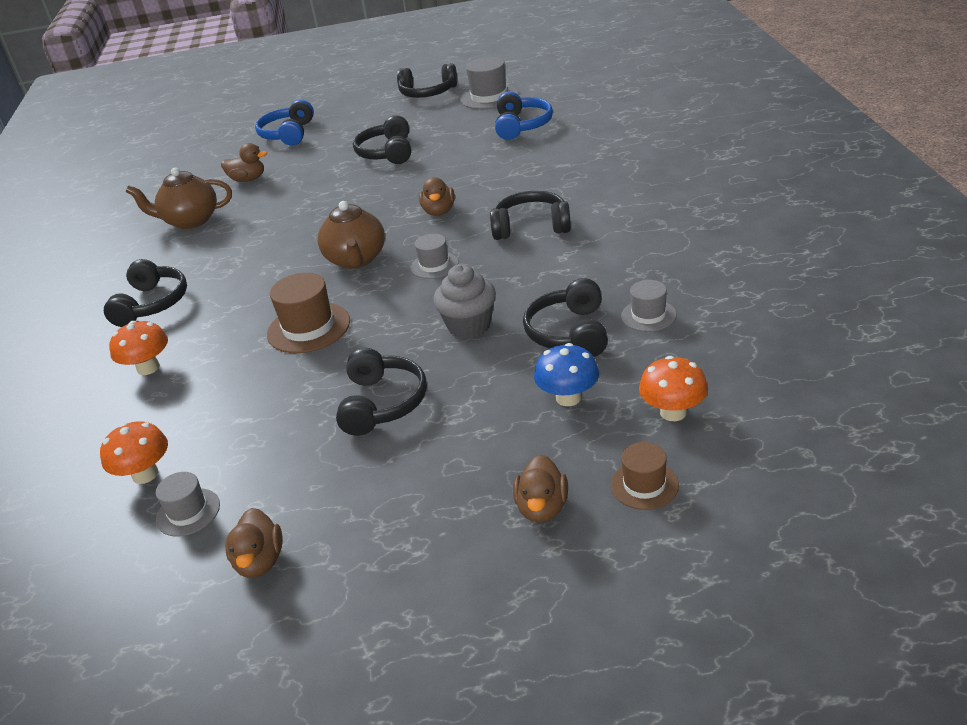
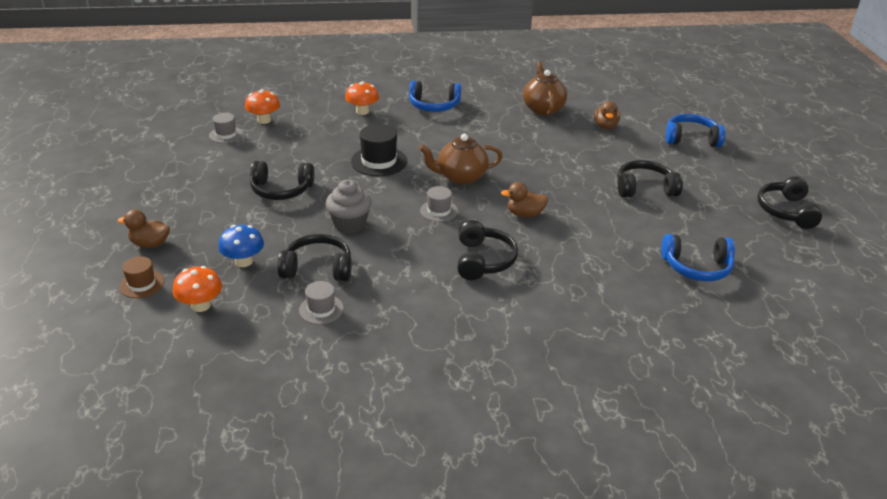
camera: 85 degrees right, 0 degrees up
black headphones [104,259,187,327] -> blue headphones [409,81,461,112]
brown duck [225,508,283,578] -> none
brown hat [267,273,350,353] -> black hat [351,124,407,176]
grey hat [460,57,518,109] -> none

